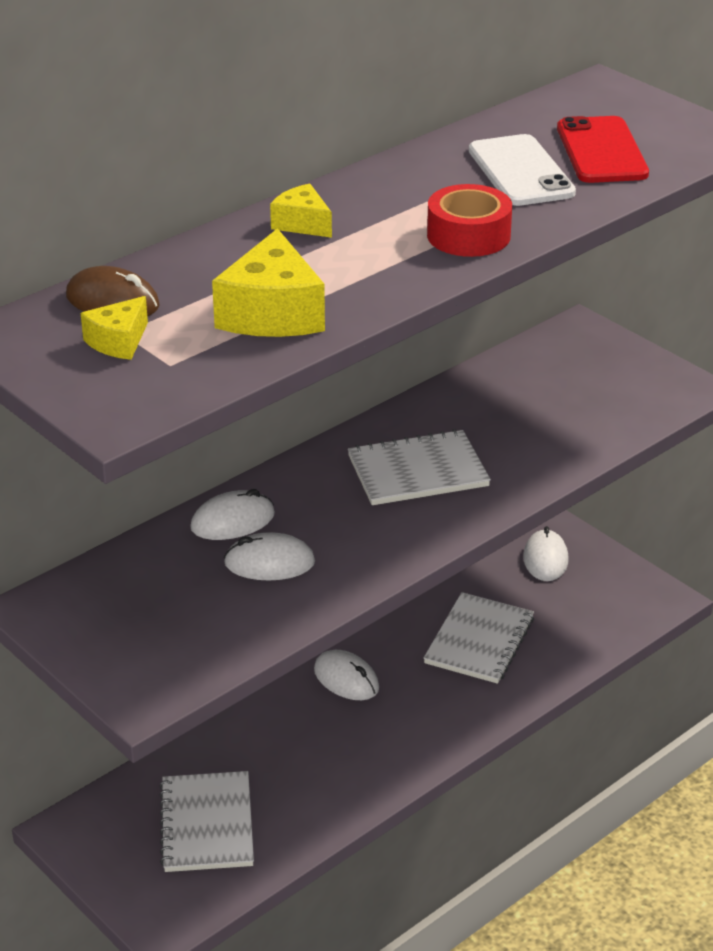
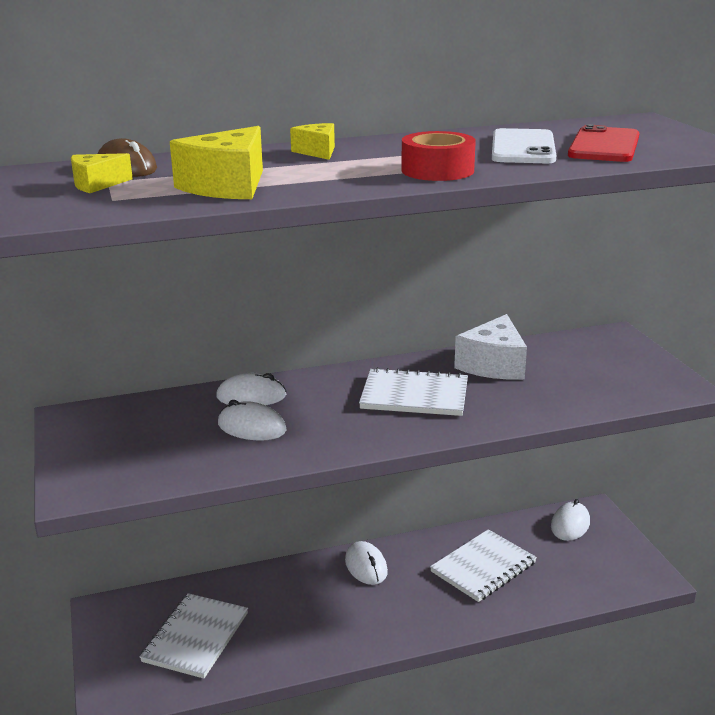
camera: 25 degrees right, 10 degrees down
none -> white cheese [454,314,527,380]

